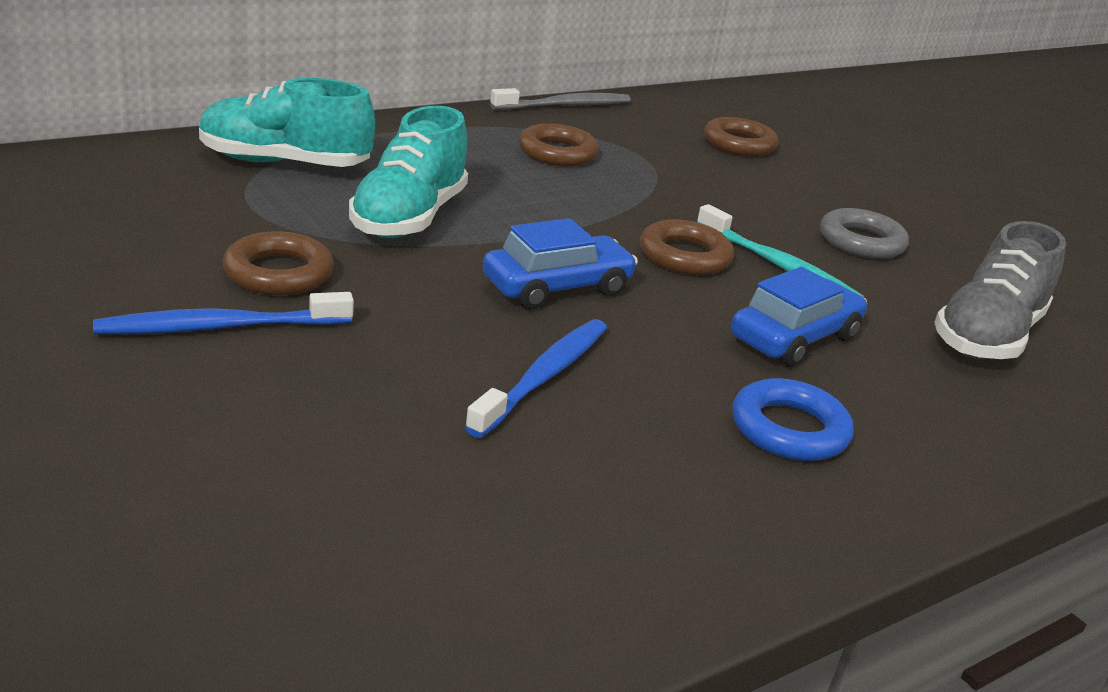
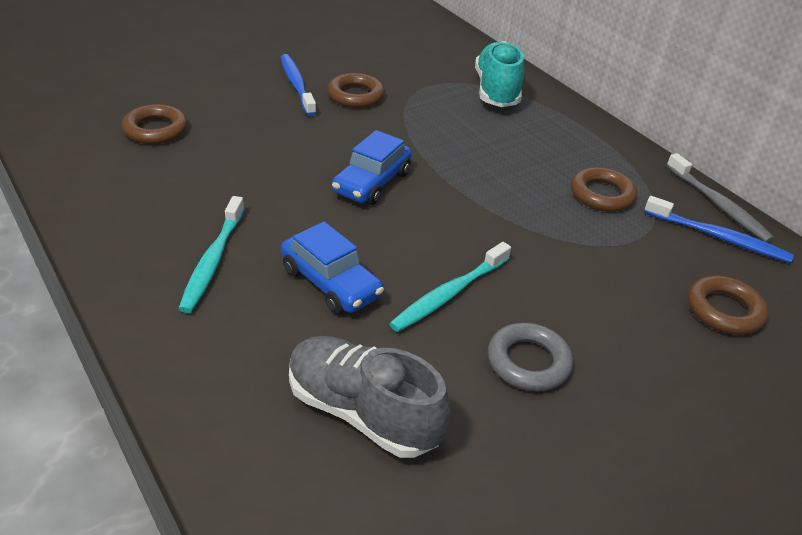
camera: 90 degrees right, 10 degrees up
turquoise shoe [349,106,468,238] -> none
blue toothbrush [465,319,607,438] -> blue toothbrush moved to [644,196,794,263]
blue car [483,218,638,309] -> blue car turned 60 degrees clockwise [332,130,412,205]
brown ring [640,220,734,275] -> brown ring moved to [122,104,188,144]
blue ring [732,378,854,461] -> turquoise toothbrush [178,196,244,313]

